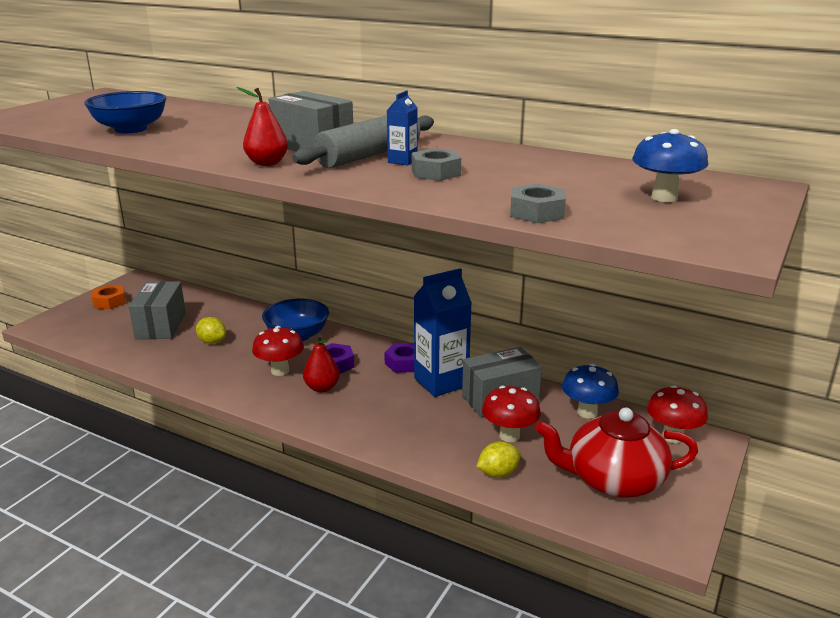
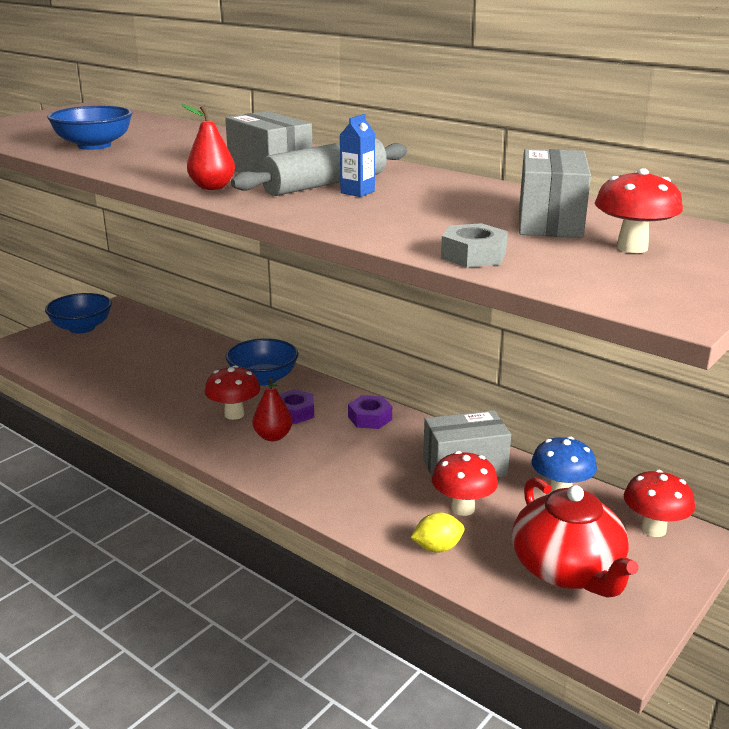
camera: 10 degrees right, 0 degrees up
orange nut [92,285,126,309] -> blue bowl [45,293,112,334]
grey box [129,281,186,339] -> grey box moved to [519,149,591,238]
yellow lemon [196,317,226,344] -> none
grey nut [412,148,461,181] -> none
blue carton [414,268,472,397] -> none
red teapot [535,407,698,498] -> red teapot turned 120 degrees counterclockwise [512,477,638,598]
blue mushroom [632,129,708,202] -> red mushroom [595,168,683,253]

